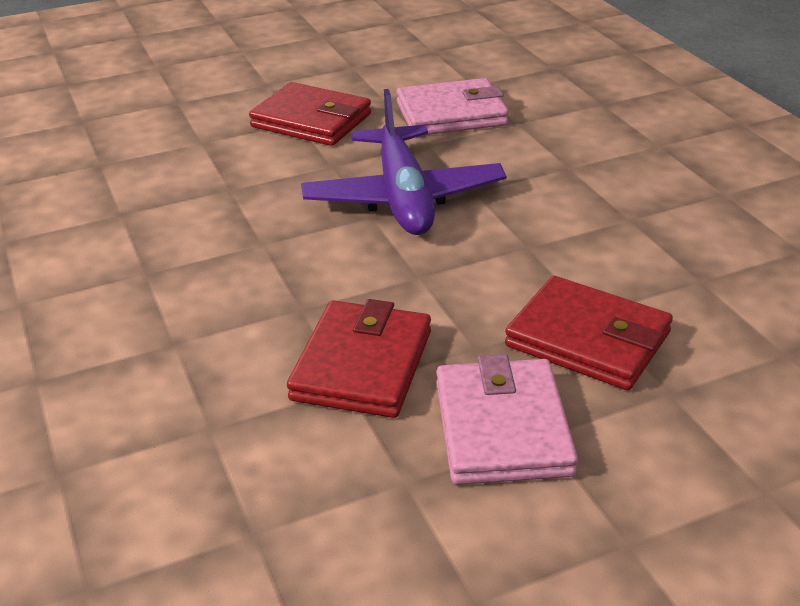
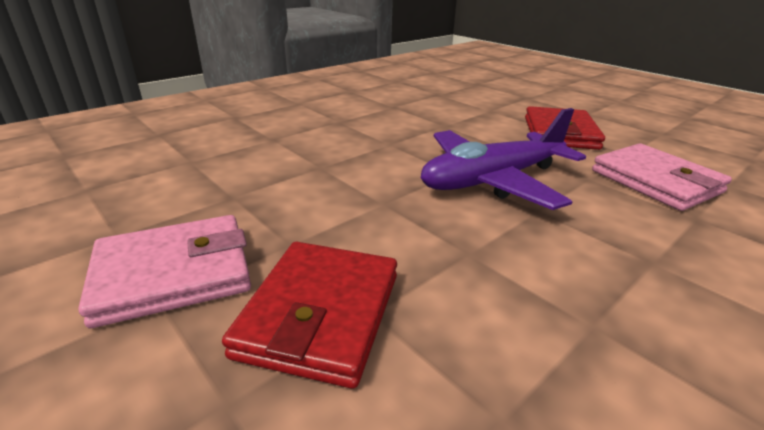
camera: 70 degrees right, 5 degrees down
red wallet [287,299,431,418] -> none

